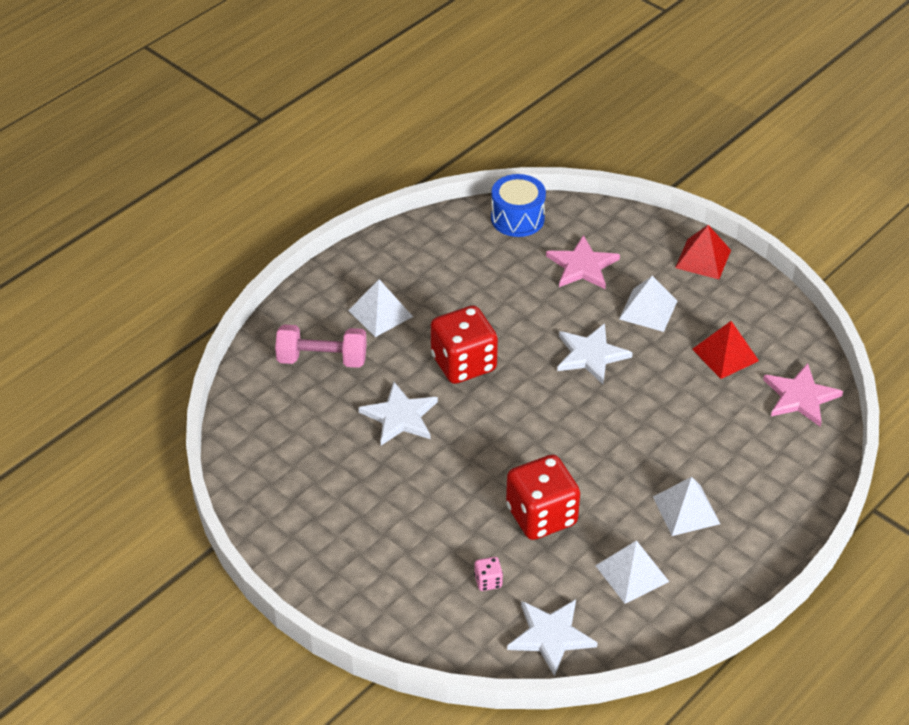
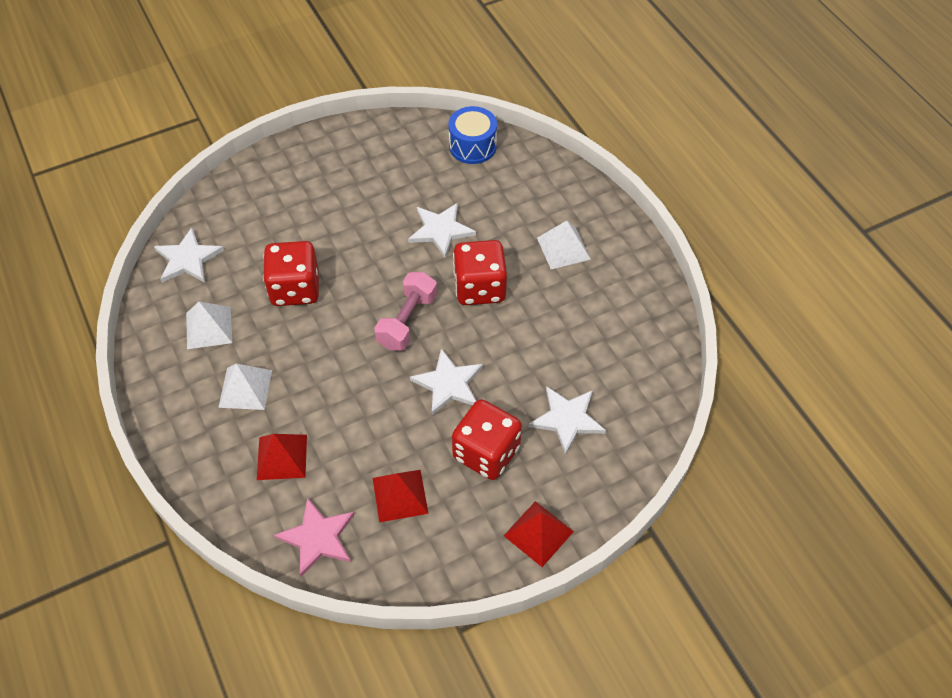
camera: 110 degrees right, 10 degrees up
pink dumbbell [275,325,367,368] -> pink dumbbell moved to [374,272,437,351]
pink dice [474,557,503,591] -> none
blue drum [491,174,546,237] -> blue drum moved to [448,106,497,164]
pink star [546,235,620,289] -> white star [529,386,606,455]
white pyramid [619,276,677,332] -> red dice [452,399,522,480]
none -> red pyramid [257,434,307,480]

